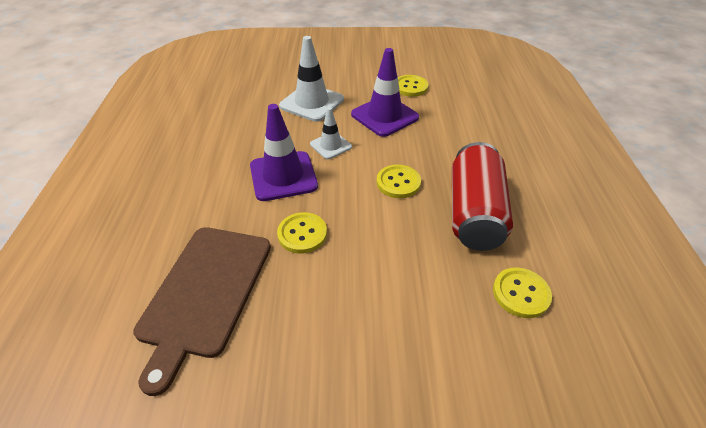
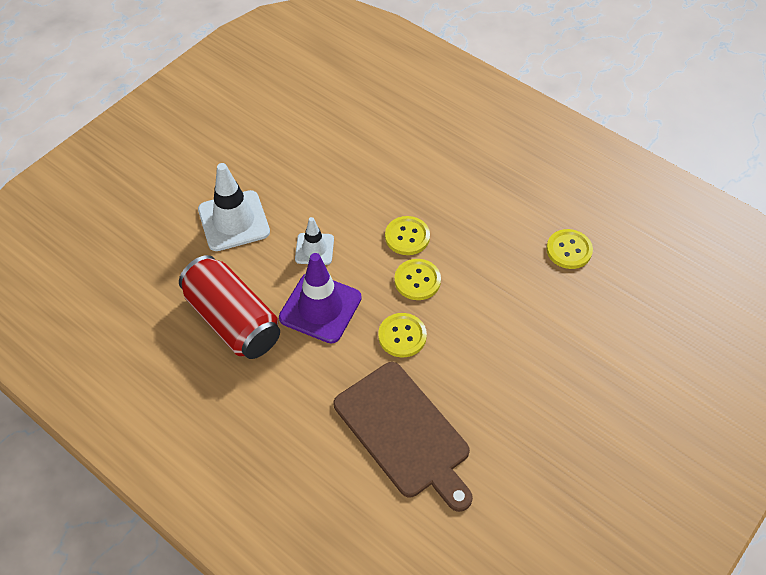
camera: 50 degrees left, 10 degrees up
purple traffic cone [351,48,419,137] -> none
yellow button [398,75,428,97] -> yellow button moved to [394,259,441,300]
red can [452,142,513,251] -> red can moved to [179,255,280,359]

